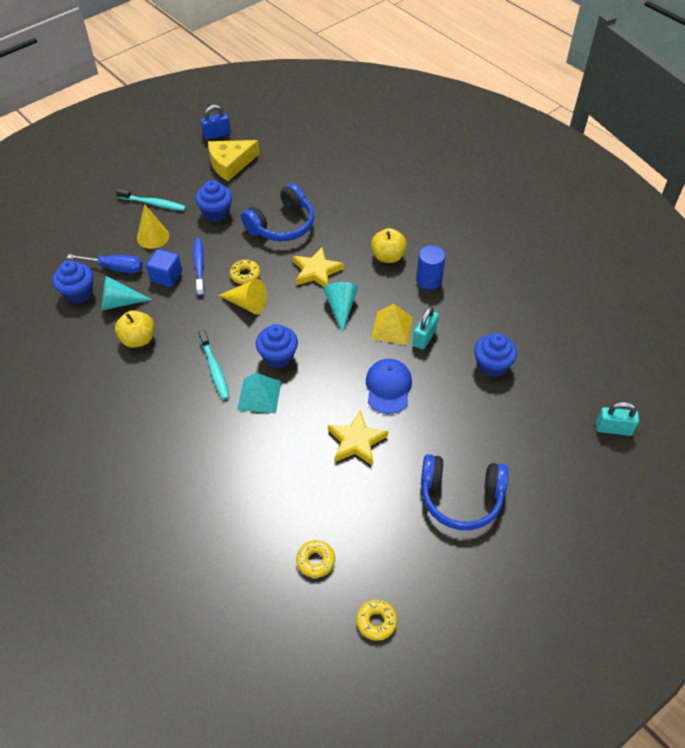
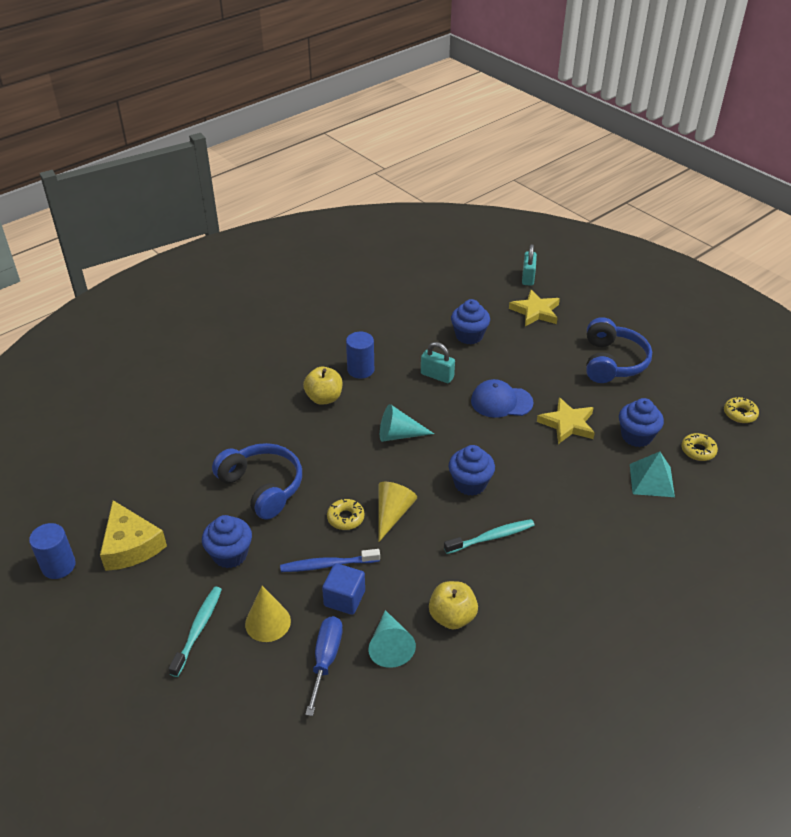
camera: 90 degrees left, 10 degrees down
blue cupcake [53,260,93,304] -> blue cupcake moved to [619,398,664,447]
blue padlock [201,105,231,140] -> blue cylinder [29,523,76,579]
turquoise pyramid [237,373,281,413] -> turquoise pyramid moved to [630,452,675,497]
yellow star [293,247,344,287] -> yellow star moved to [509,289,560,326]
yellow pyramid [371,304,413,345] -> none

